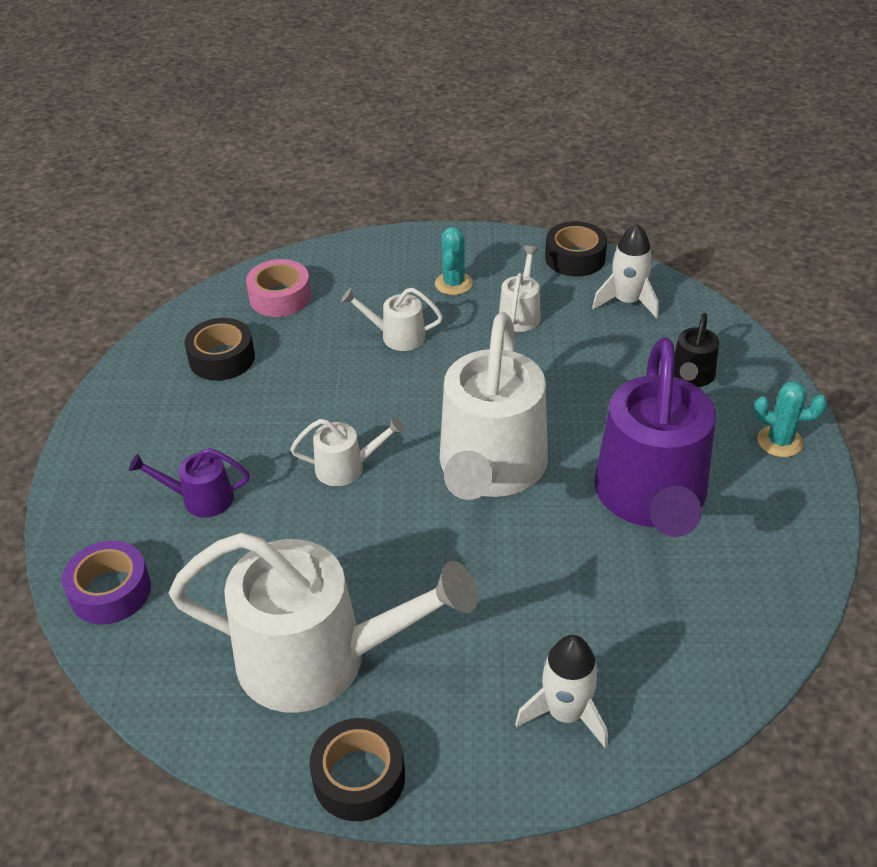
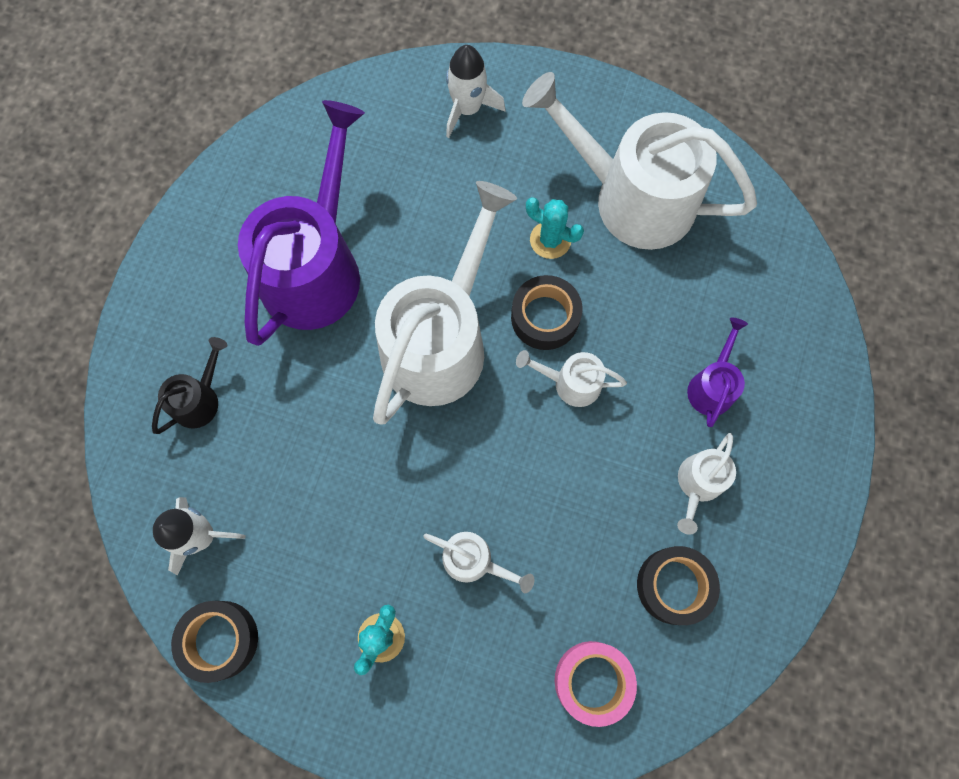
camera: 165 degrees left, 30 degrees up
purple tape [62,541,151,624] -> none
purple watering can [129,448,250,518] -> purple watering can turned 90 degrees counterclockwise [687,318,748,427]
black tape [309,718,405,821] -> black tape moved to [511,275,583,350]
white watering can [499,246,541,332] -> white watering can moved to [677,433,736,535]
turquoise cactus [754,381,827,457] -> turquoise cactus moved to [526,197,584,259]

